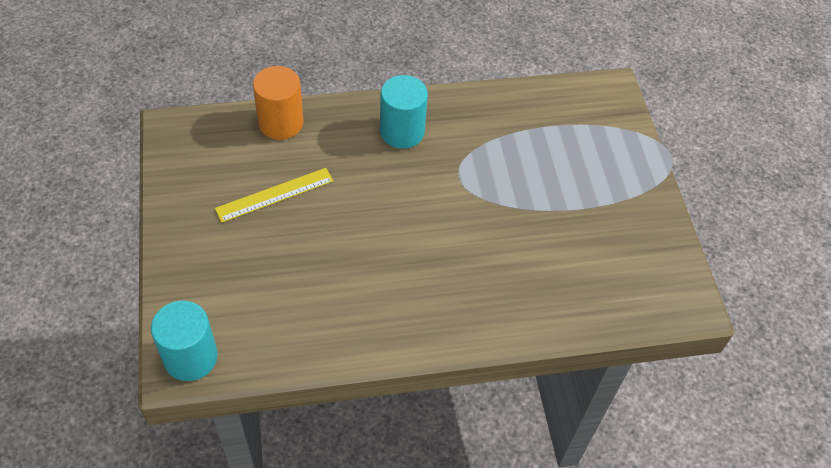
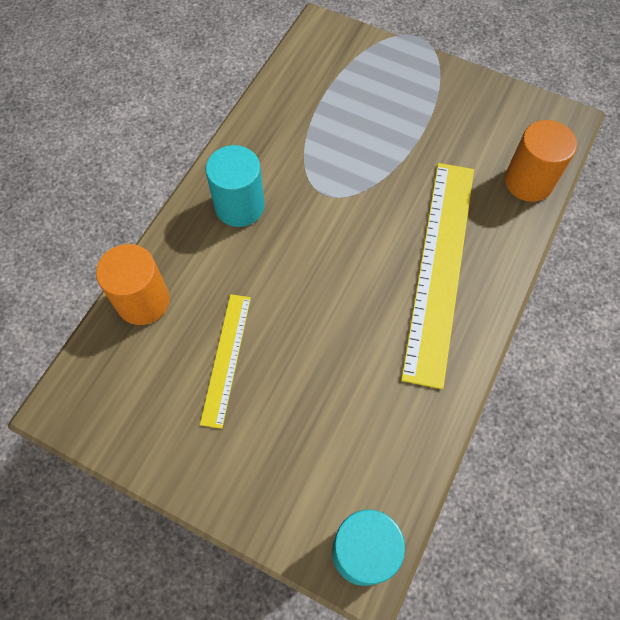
camera: 50 degrees left, 10 degrees up
none -> yellow ruler [401,163,474,389]
none -> orange cylinder [505,120,577,202]

